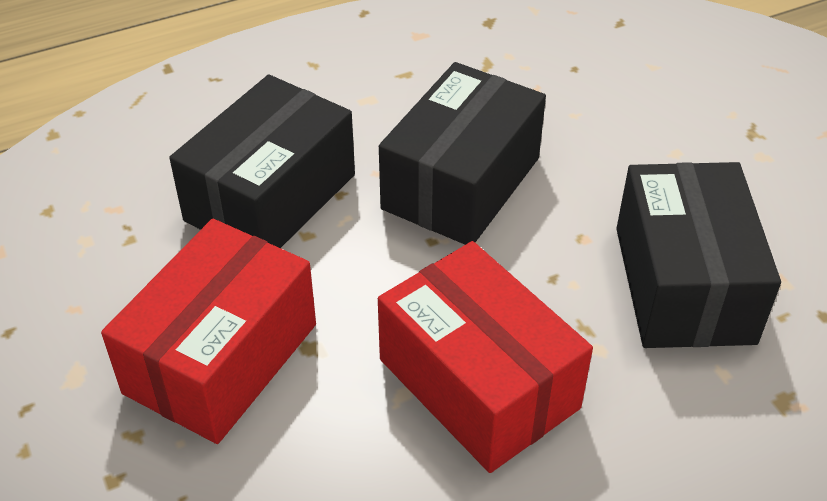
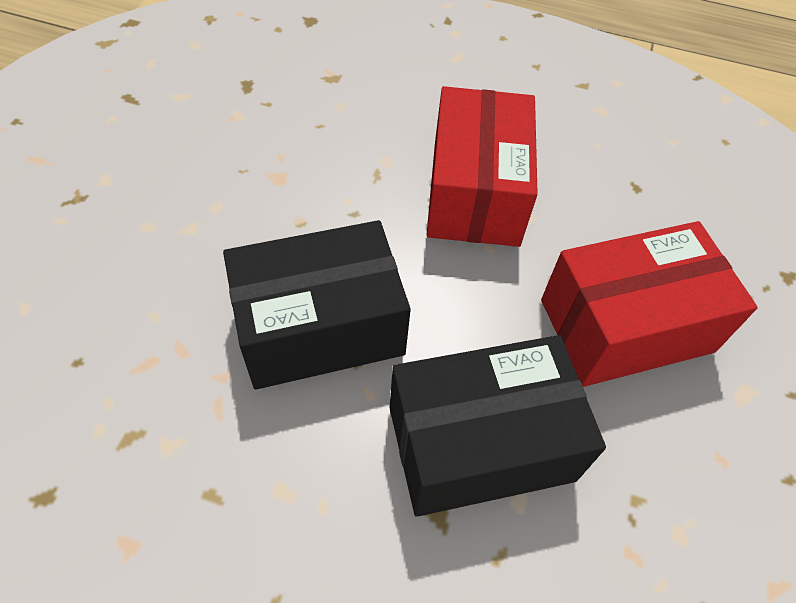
camera: 140 degrees left, 10 degrees up
black box [616,162,781,348] -> none

